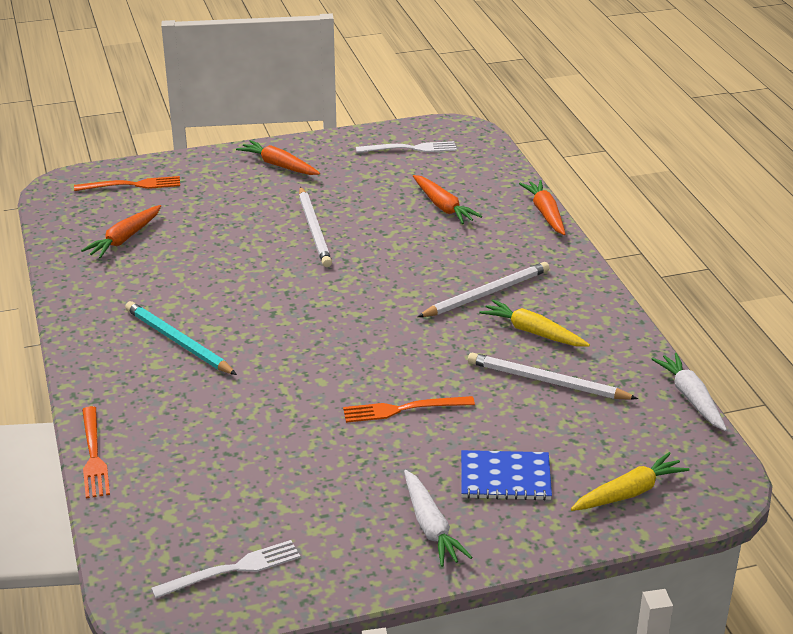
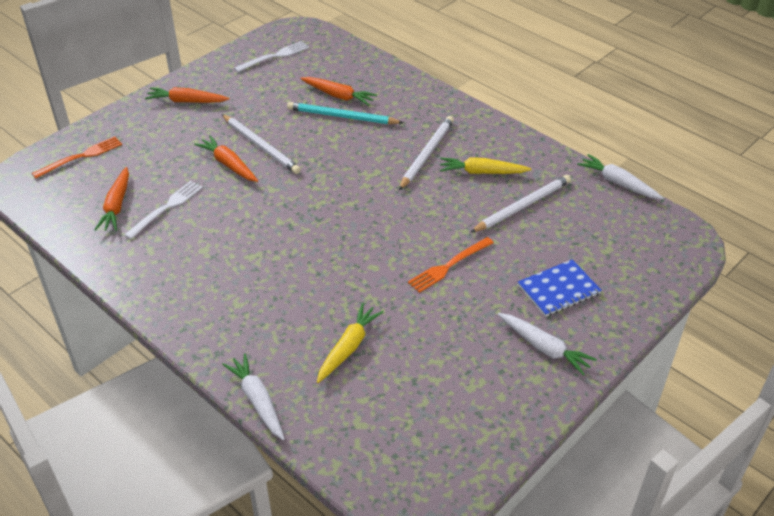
camera: 30 degrees left, 10 degrees up
orange fork [82,406,110,498] -> white carrot [222,353,285,440]
turquoise pencil [125,301,237,375] -> turquoise pencil moved to [287,102,404,124]
white fork [151,540,300,599] -> white fork moved to [124,181,203,239]
white pencil [468,353,638,400] -> white pencil turned 150 degrees clockwise [470,175,571,233]
orange carrot [519,180,566,235] -> orange carrot moved to [194,135,258,182]
yellow carrot [571,452,689,511] -> yellow carrot moved to [317,303,383,383]

